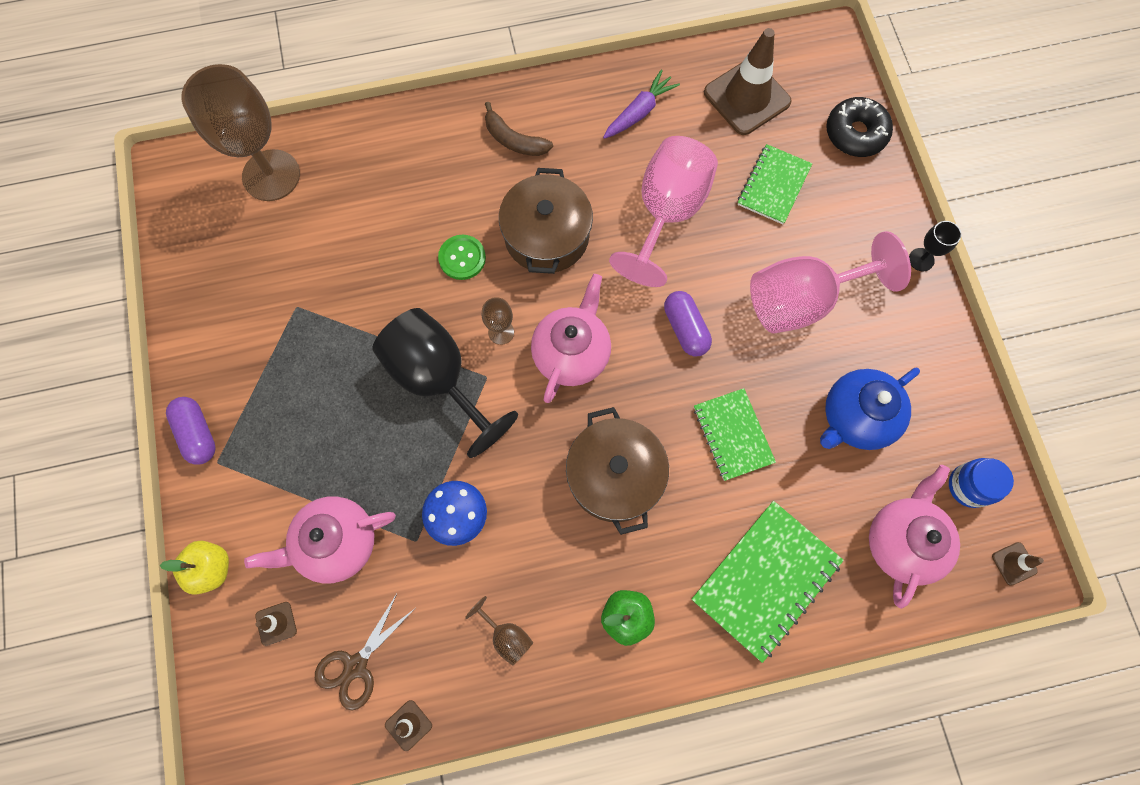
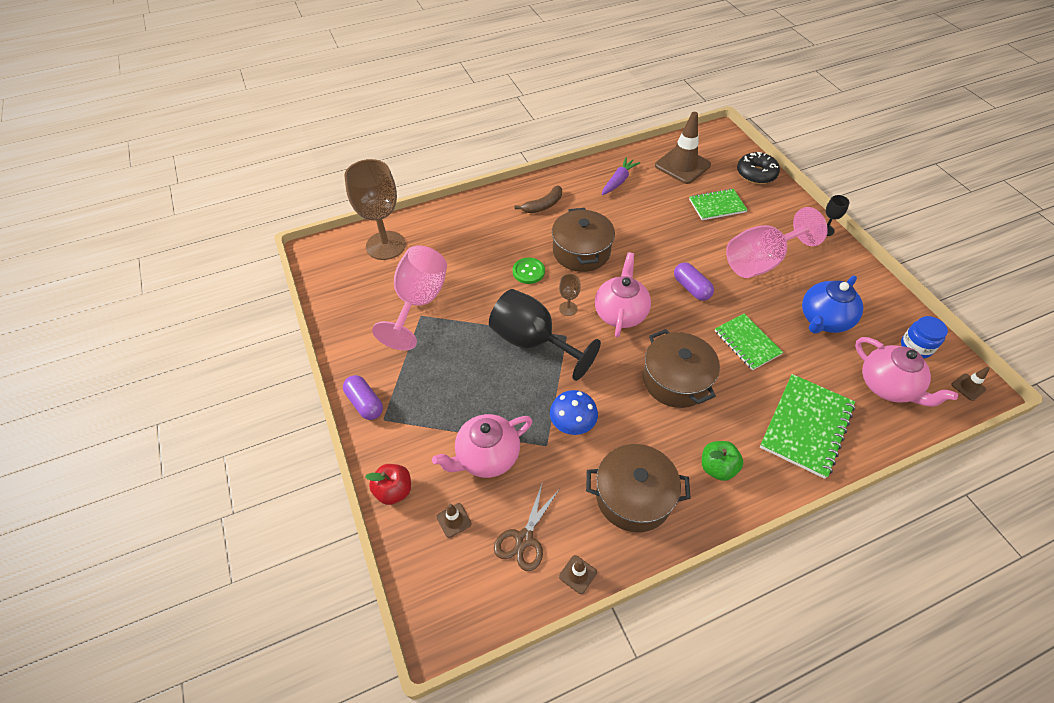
camera: 10 degrees left, 20 degrees down
yellow apple [160,541,229,595] -> red apple [365,464,411,505]
brown goblet [465,596,533,666] -> brown pot [586,444,691,532]
brown banana [485,102,553,156] -> brown banana turned 60 degrees counterclockwise [515,185,562,213]
pink goblet [609,136,718,287] -> pink goblet moved to [372,246,447,351]
green notebook [737,144,812,224] -> green notebook turned 60 degrees clockwise [689,189,748,220]
pink teapot [869,465,960,609] -> pink teapot turned 135 degrees clockwise [855,337,958,407]

